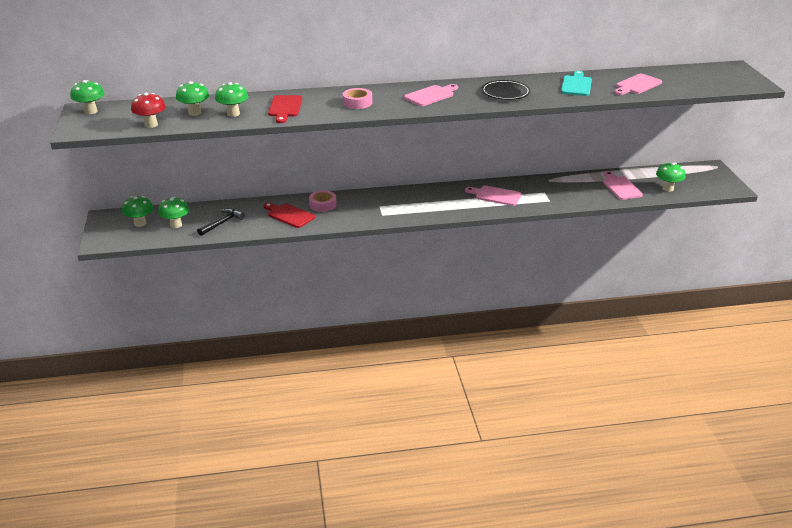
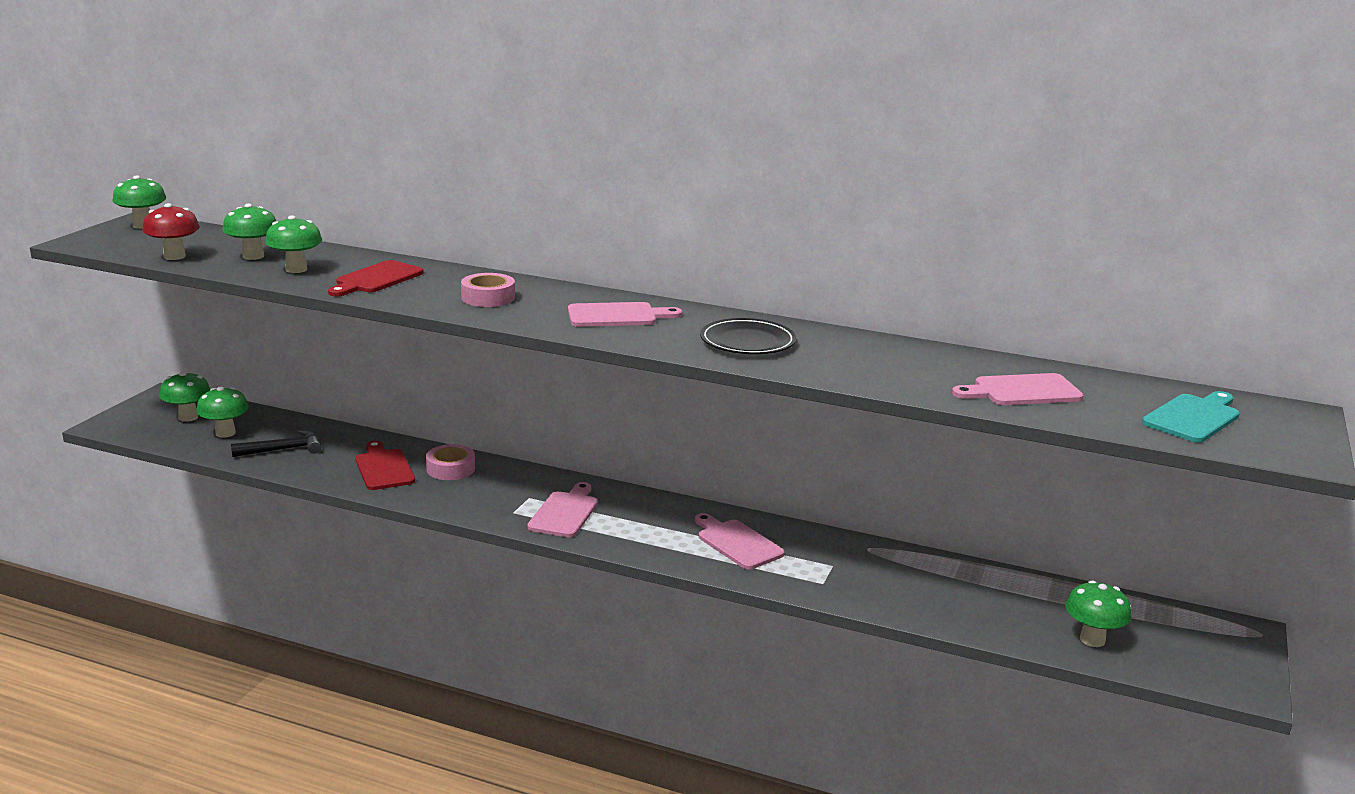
camera: 30 degrees right, 10 degrees down
turquoise cutting board [561,71,592,96] -> turquoise cutting board moved to [1142,391,1240,443]
pink cutting board [603,171,643,200] -> pink cutting board moved to [527,482,598,537]

